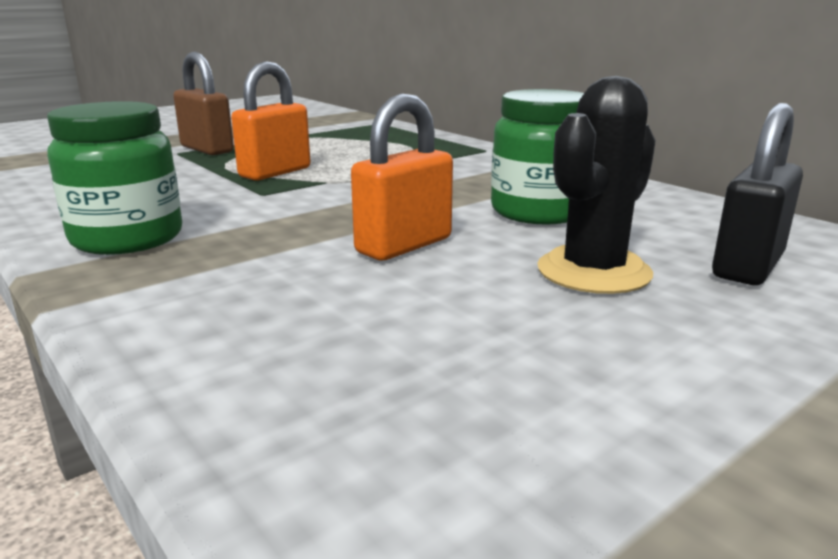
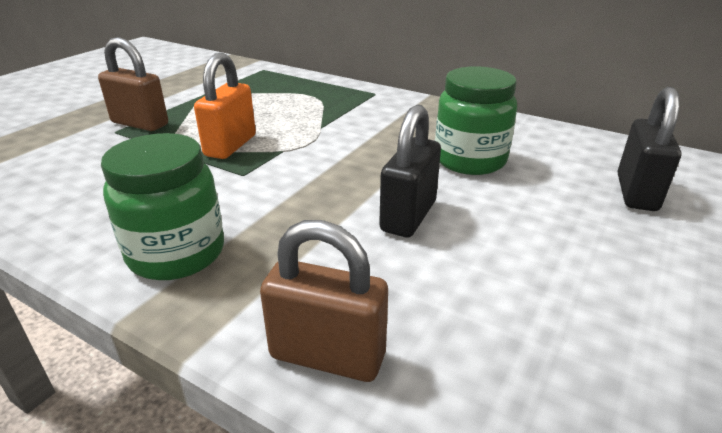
camera: 20 degrees left, 10 degrees up
orange padlock [351,93,453,260] -> black padlock [379,105,441,237]
black cactus [537,76,656,294] -> none
none -> brown padlock [260,220,388,382]

